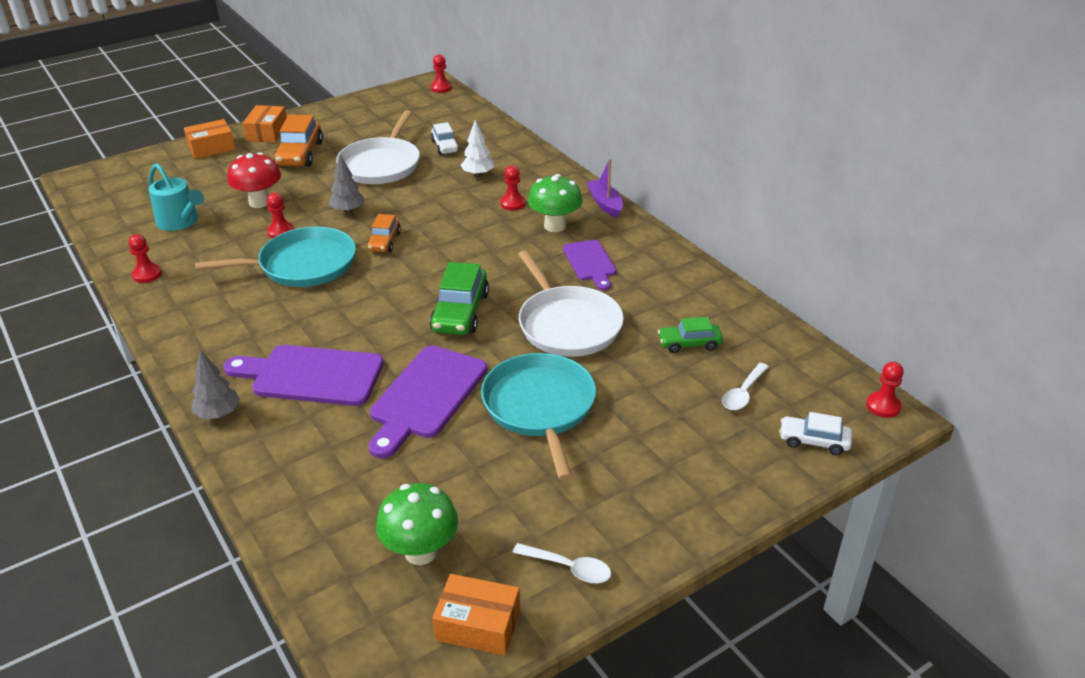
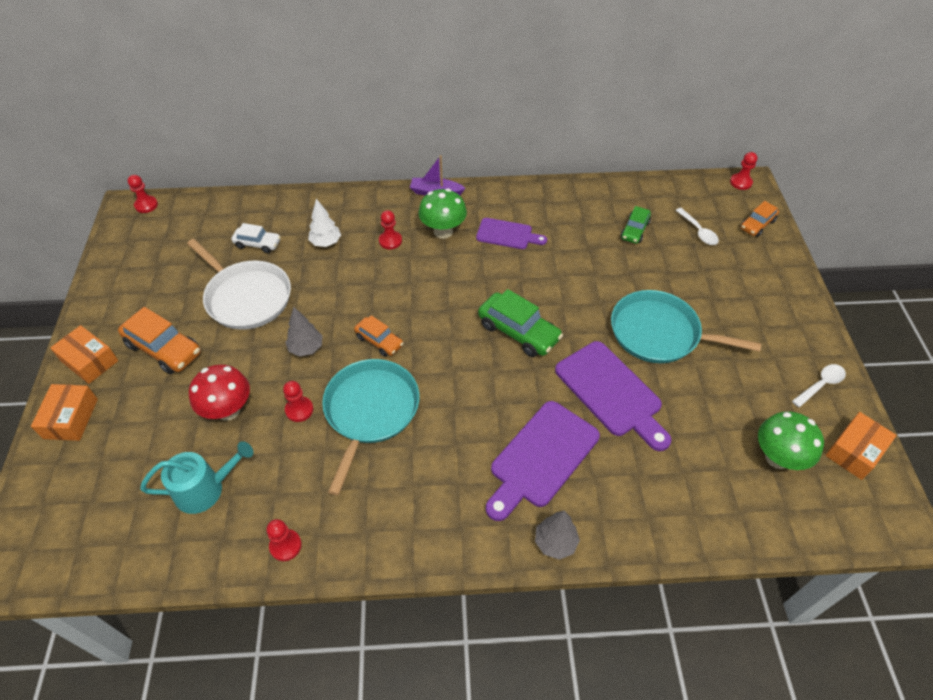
camera: 60 degrees left, 15 degrees up
white pan [518,250,624,357] -> none
white car [779,412,852,455] -> orange car [740,201,779,237]

